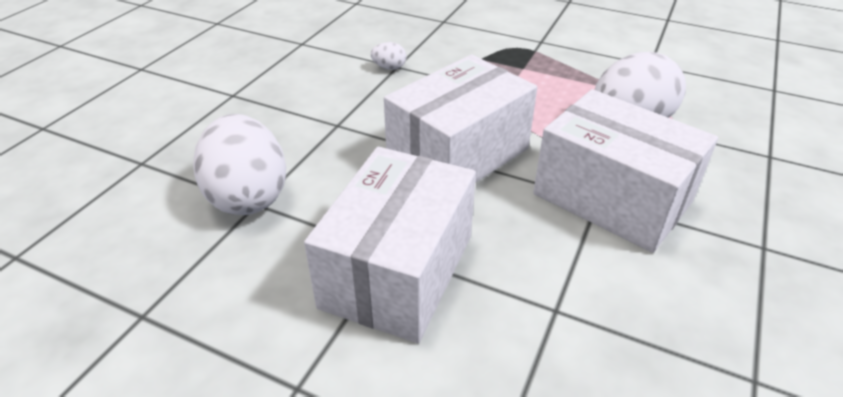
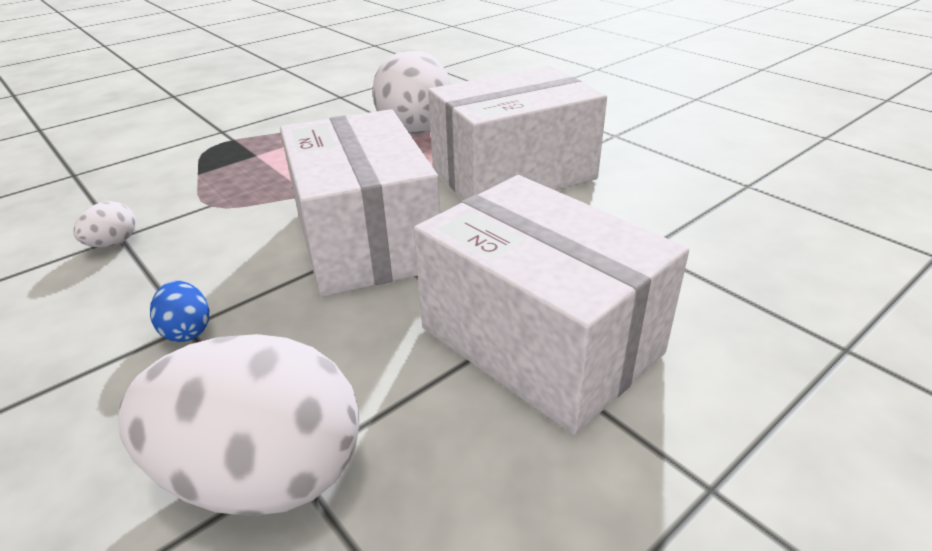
camera: 65 degrees left, 5 degrees down
none -> blue egg [150,281,209,342]

